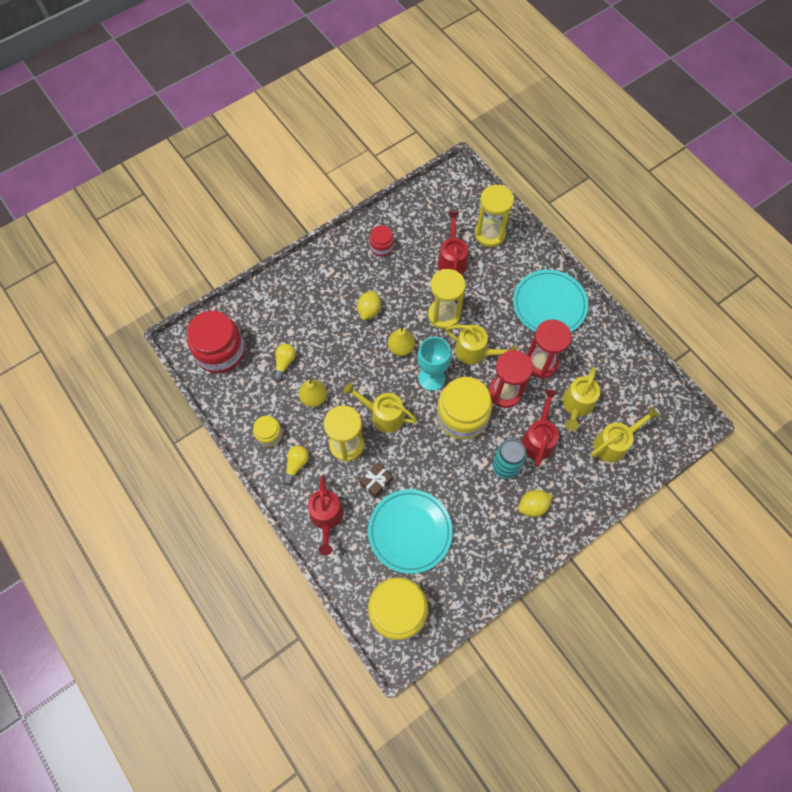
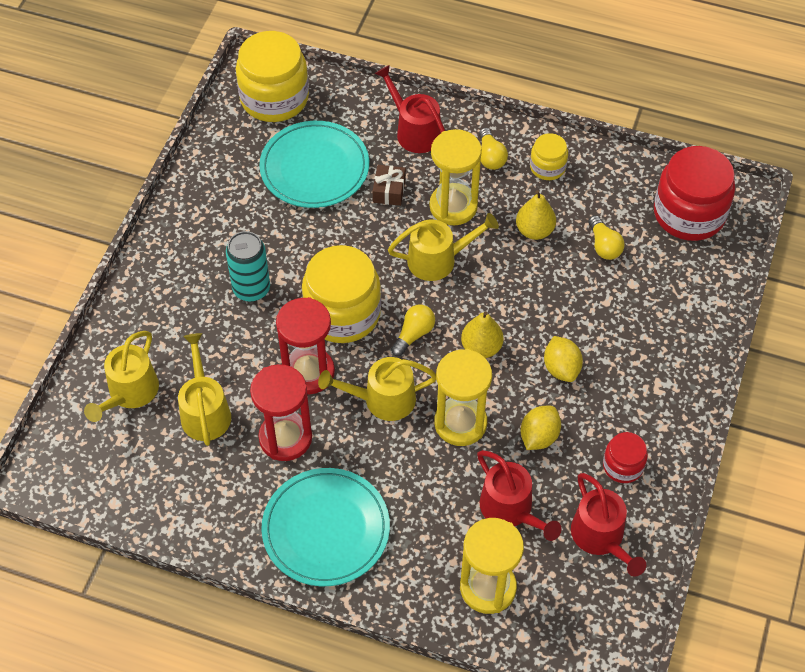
camera: 145 degrees right, 10 degrees down
turquoise goblet [417,337,451,391] -> yellow light bulb [391,305,435,356]
yellow lemon [518,490,553,517] -> yellow lemon moved to [521,406,561,450]
red watering can [521,389,559,467] -> red watering can moved to [571,473,646,576]

